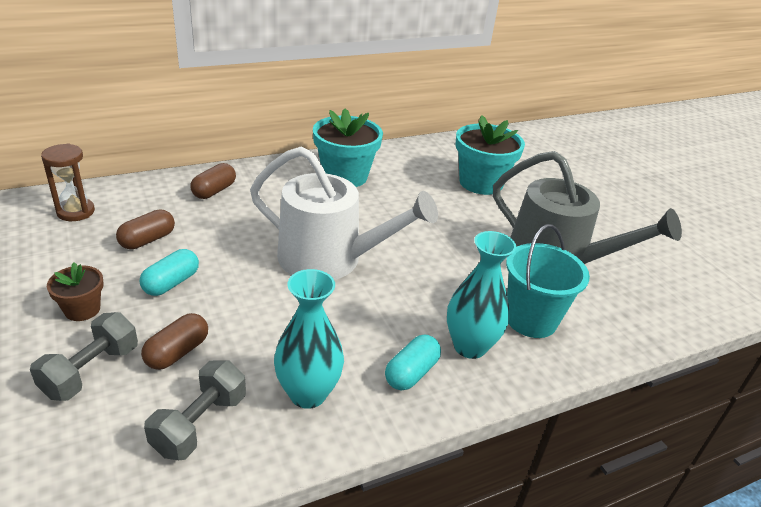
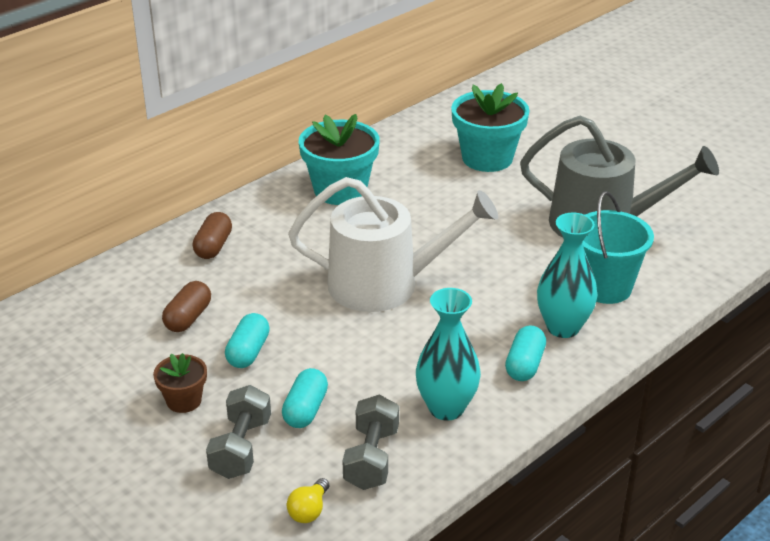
camera: 15 degrees left, 0 degrees up
brown hourglass [41,144,95,221] -> none
brown capsule [141,313,208,370] -> turquoise capsule [282,368,328,428]
none -> yellow light bulb [287,478,329,523]

